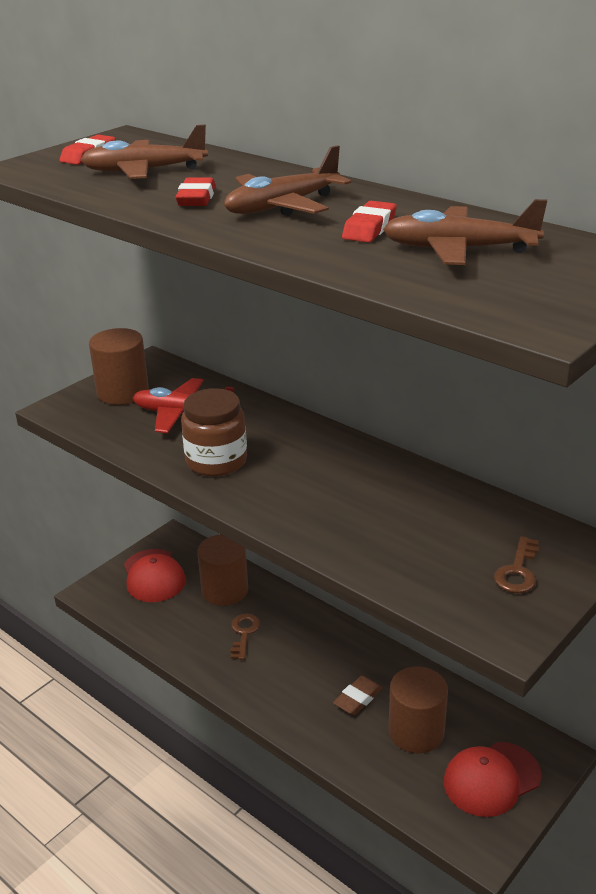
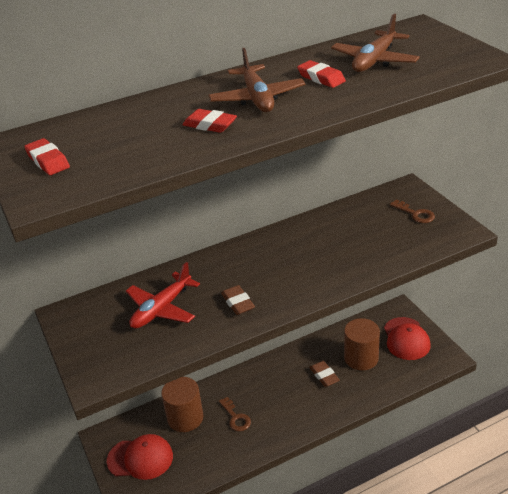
camera: 65 degrees left, 5 degrees up
brown plane [80,124,208,179] -> none
brown cylinder [89,328,149,405] -> none
brown jar [181,388,247,477] -> brown eraser [221,285,255,315]
brown key [230,614,260,660] -> brown key turned 150 degrees counterclockwise [219,397,251,432]

